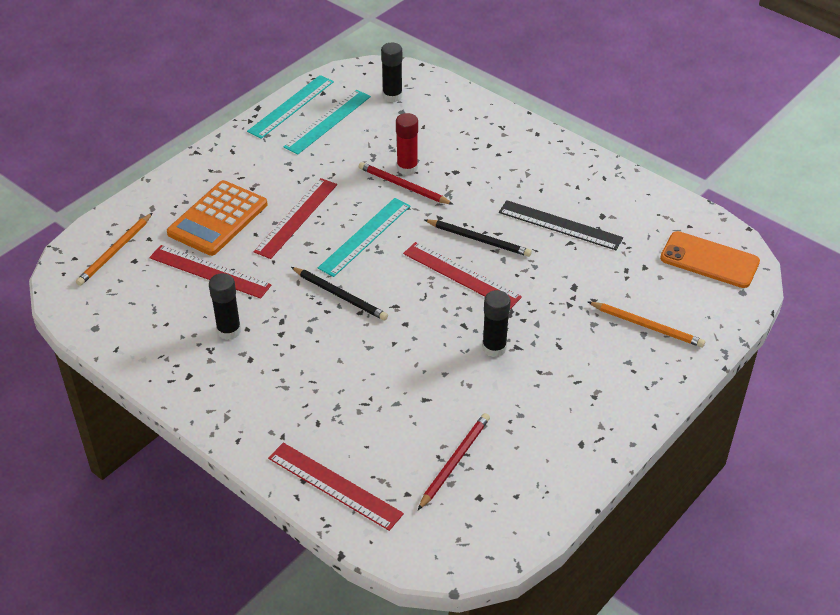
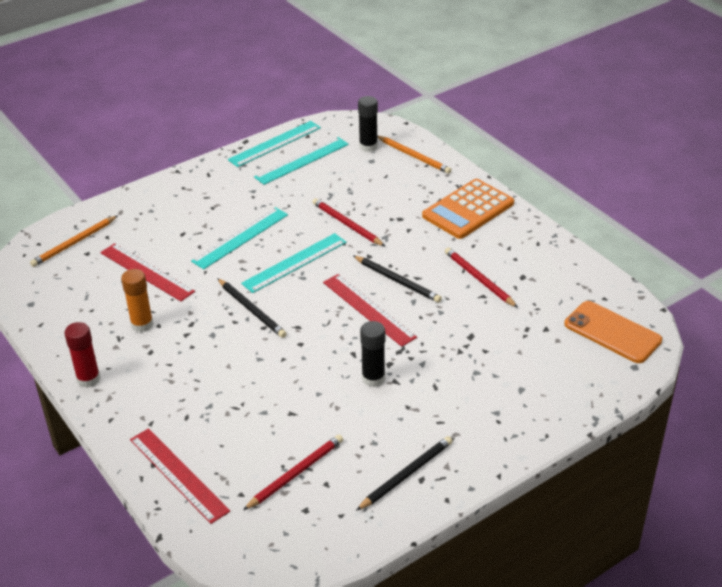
camera: 15 degrees right, 5 degrees down
orange calculator [167,180,267,256] -> orange calculator moved to [422,179,514,239]
black glue stick [209,273,241,340] -> orange glue stick [121,269,153,332]
red ruler [254,178,337,259] -> turquoise ruler [191,207,288,269]
red glue stick [396,113,418,175] -> red glue stick moved to [64,322,100,388]
black ruler [499,200,623,250] -> red pencil [445,247,518,308]
orange pencil [588,302,705,347] -> orange pencil moved to [377,136,452,174]
none -> black pencil [356,436,452,511]

